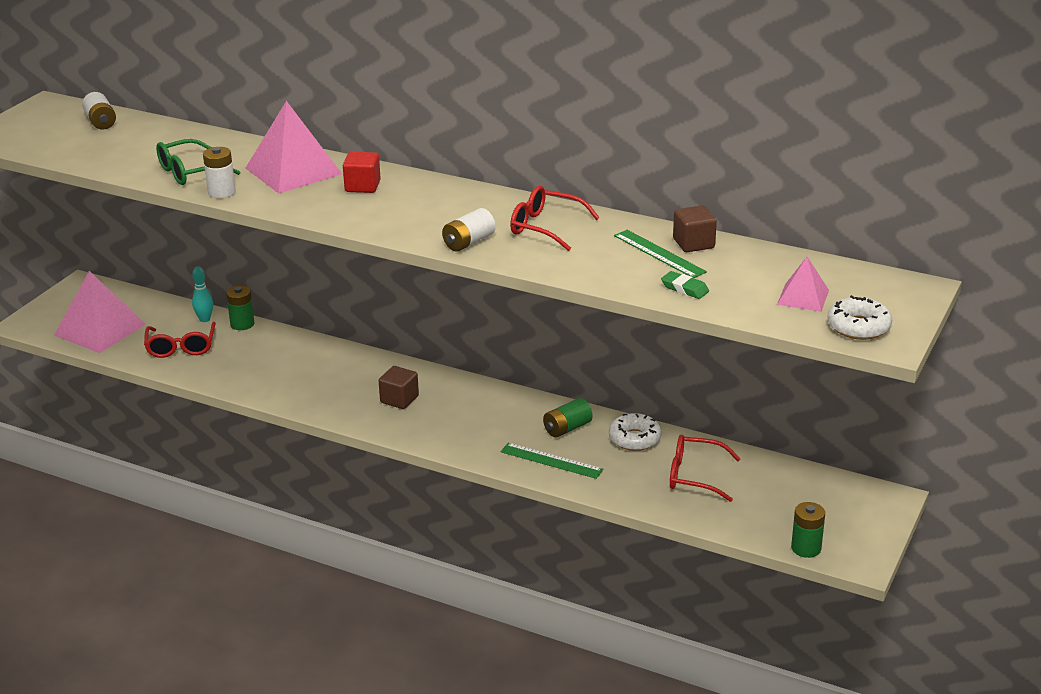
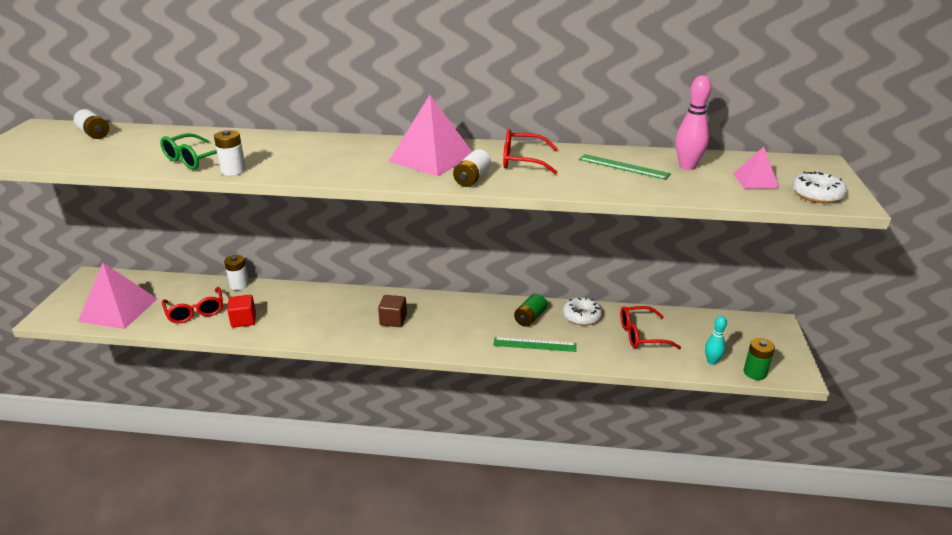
camera: 20 degrees left, 0 degrees up
turquoise bowling pin [192,266,213,322] -> turquoise bowling pin moved to [705,316,727,365]
green battery [226,286,254,330] -> white battery [224,255,249,290]
pink pyramid [246,101,342,194] -> pink pyramid moved to [389,95,472,176]
red cube [343,152,381,193] -> red cube moved to [227,295,256,328]
green eraser [661,271,709,299] -> none
brown cube [673,205,717,252] -> none
none -> pink bowling pin [676,75,711,170]

